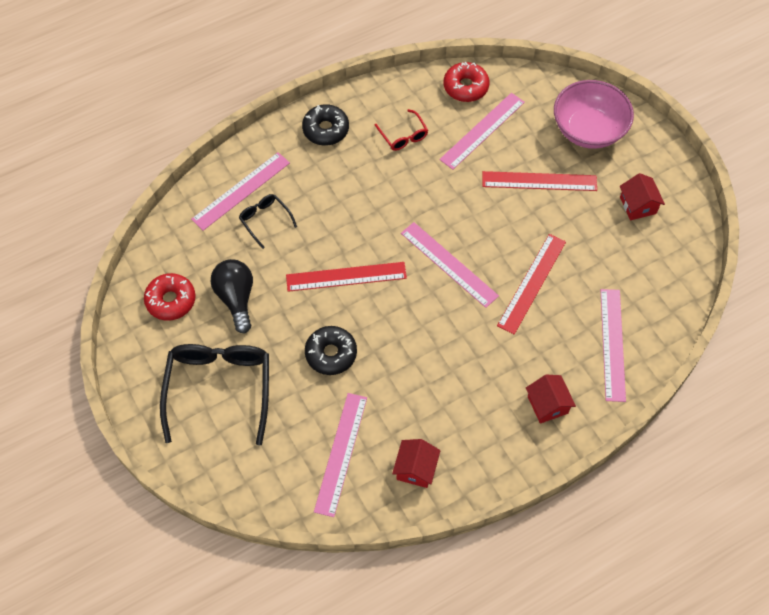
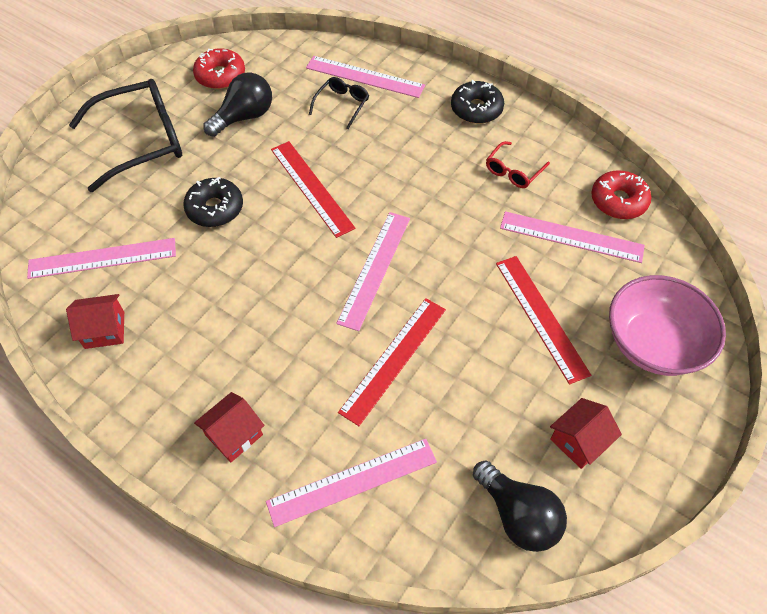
camera: 65 degrees right, 5 degrees down
red ruler [497,234,566,334] -> red ruler turned 60 degrees counterclockwise [338,298,446,426]
none -> black light bulb [473,460,567,552]

